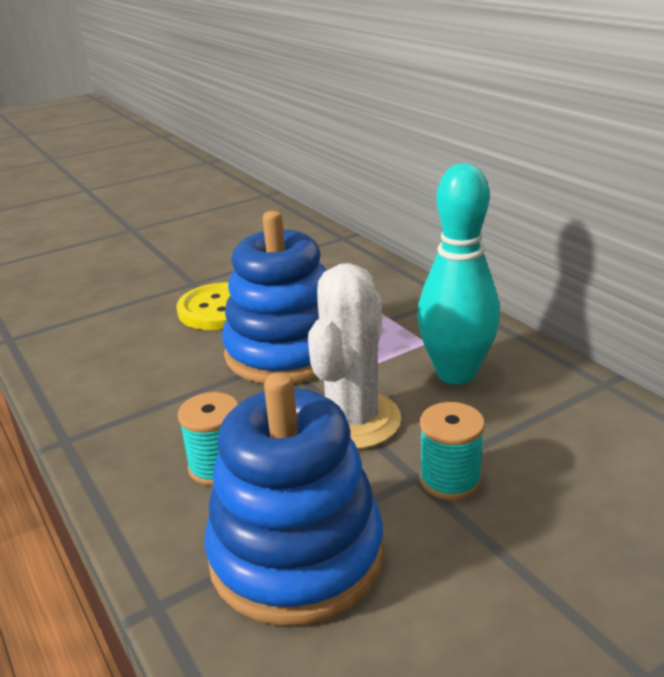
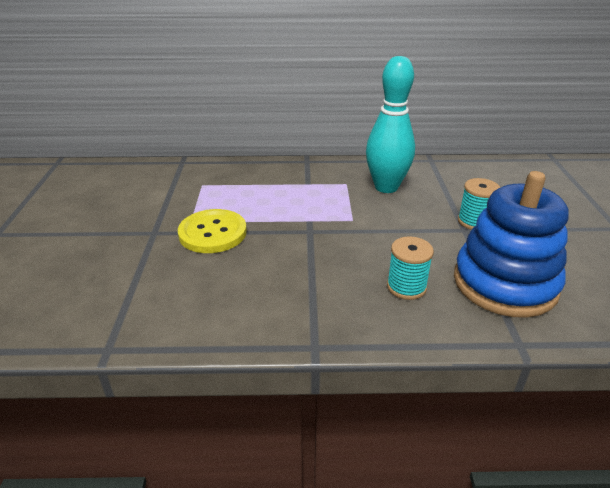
camera: 60 degrees left, 5 degrees up
blue stacking toy [222,211,326,384] -> none
white cactus [308,263,401,449] -> none

